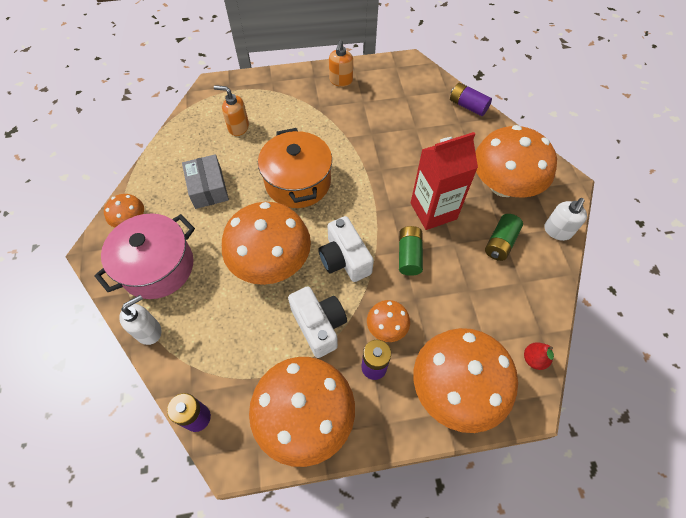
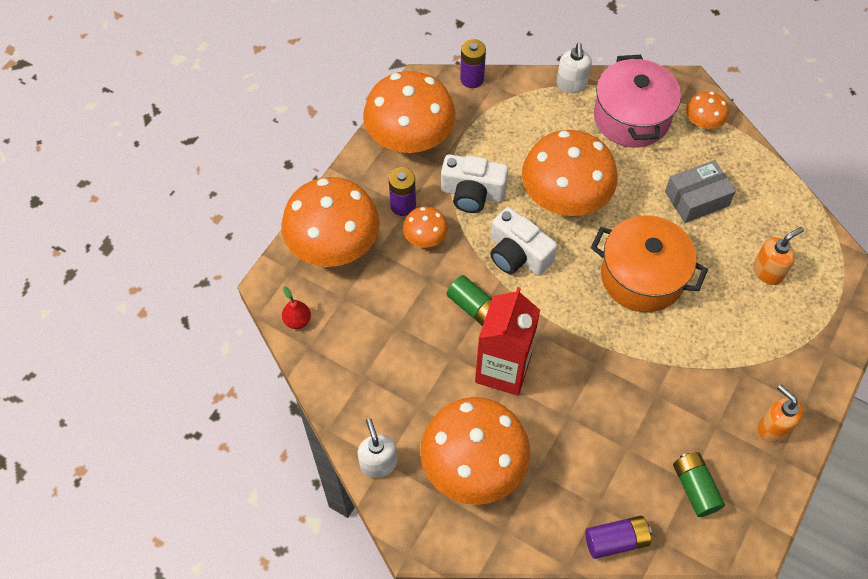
camera: 130 degrees right, 0 degrees up
grey box [182,154,229,209] -> grey box turned 45 degrees counterclockwise [665,160,736,223]
white camera [318,216,374,282] -> white camera turned 150 degrees counterclockwise [490,207,557,275]
green battery [485,214,523,261] -> green battery moved to [673,452,725,517]

